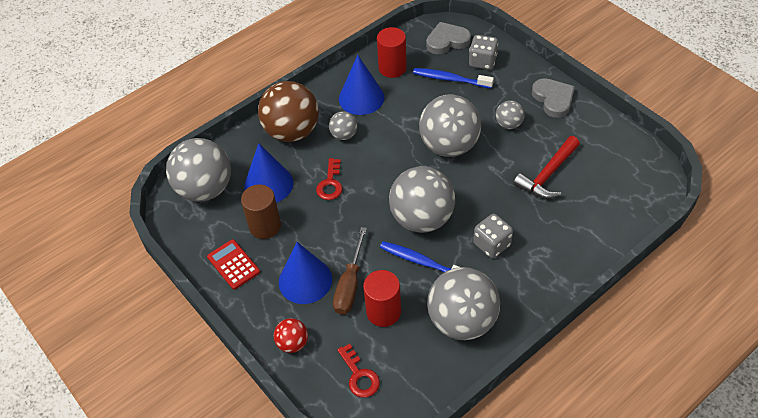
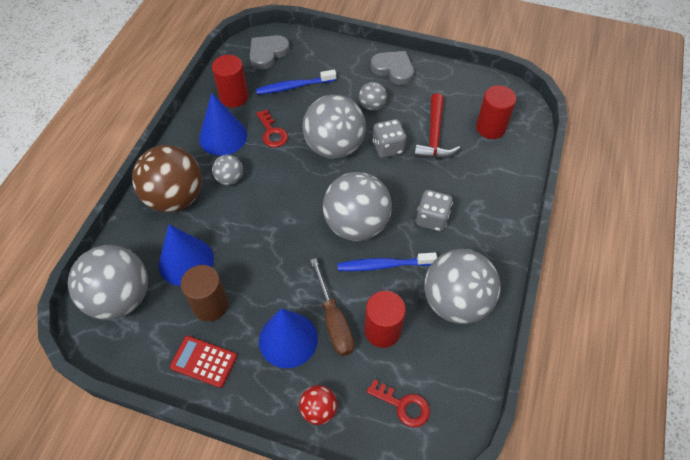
camera: 35 degrees left, 5 degrees up
red key [316,158,342,200] -> red key moved to [256,110,288,147]
grey dice [469,35,498,70] -> grey dice moved to [372,119,406,158]
none -> red cylinder [476,85,516,139]

